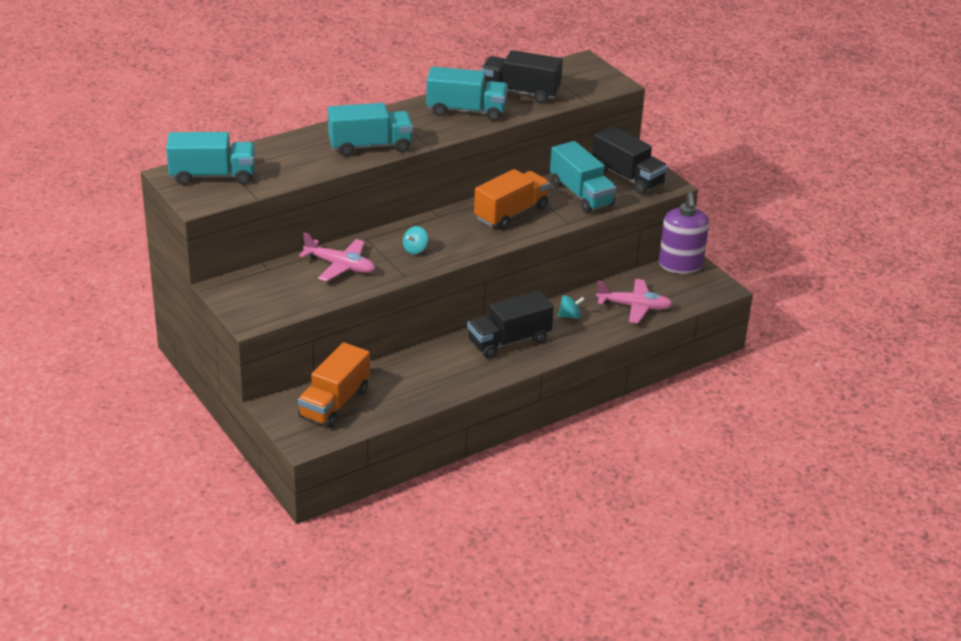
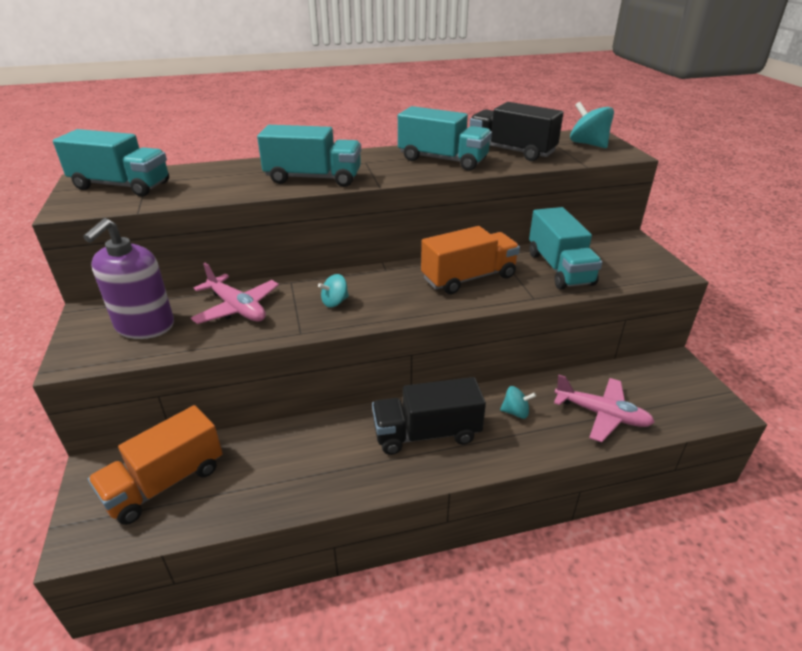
camera: 20 degrees right, 0 degrees up
black truck [592,126,668,195] -> none
purple soap dispenser [659,192,709,274] -> purple soap dispenser moved to [83,218,174,339]
none -> turquoise spinning top [570,102,614,148]

